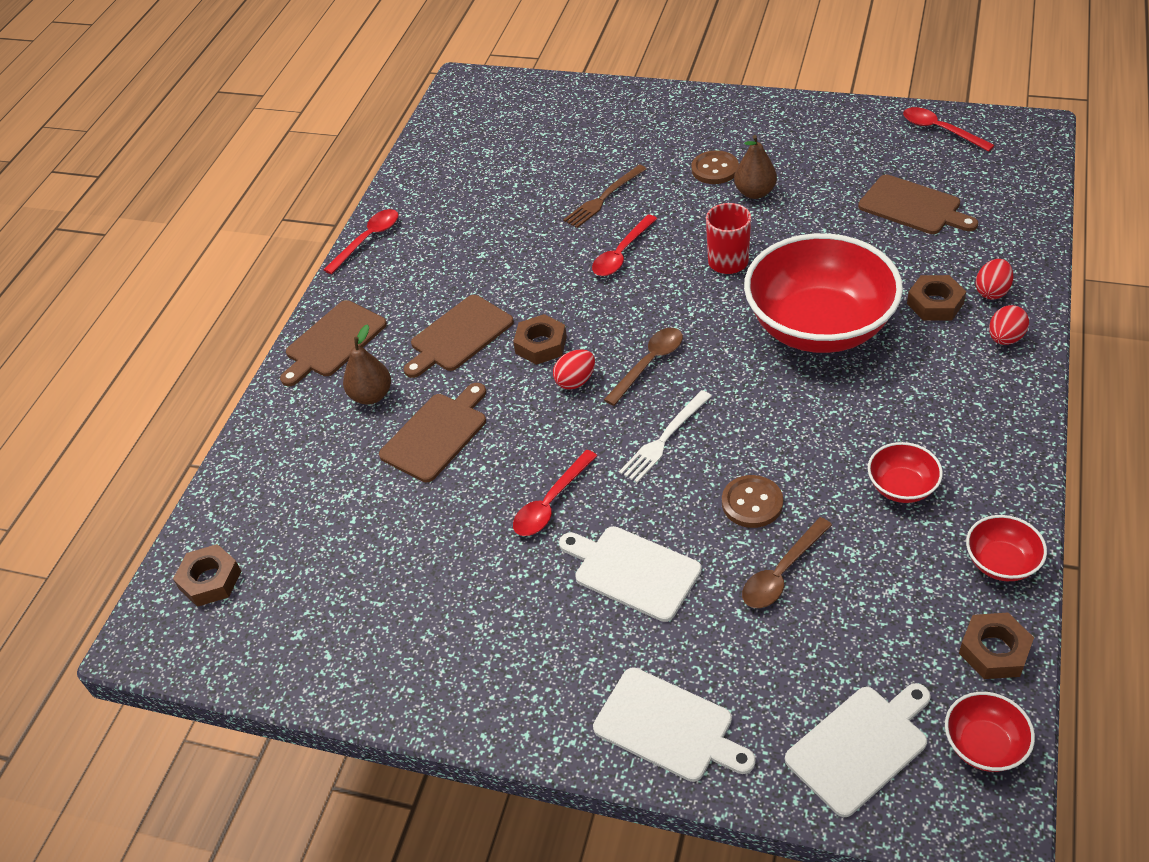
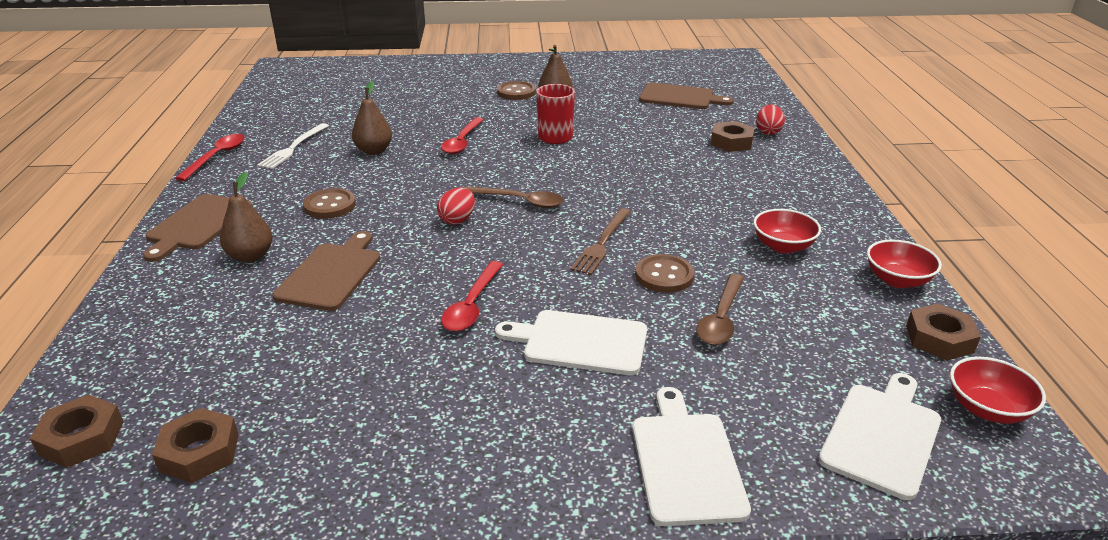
camera: 25 degrees left, 15 degrees down
brown cutting board [404,295,514,378] -> brown button [303,188,356,218]
brown nut [513,314,567,365] -> brown nut moved to [152,408,239,483]
brown fork [563,164,647,228] -> brown fork moved to [571,208,631,275]
white cutting board [593,667,756,782] -> white cutting board turned 105 degrees counterclockwise [632,387,751,526]
brown spoon [604,328,683,406] -> brown spoon turned 90 degrees clockwise [465,186,564,208]
white fork [619,390,712,483] -> white fork moved to [257,123,329,169]
red bowl [744,233,903,353] -> none
red spoon [903,107,995,152] -> none
red egg [989,305,1029,345] -> none
none -> brown pear [352,81,392,155]

